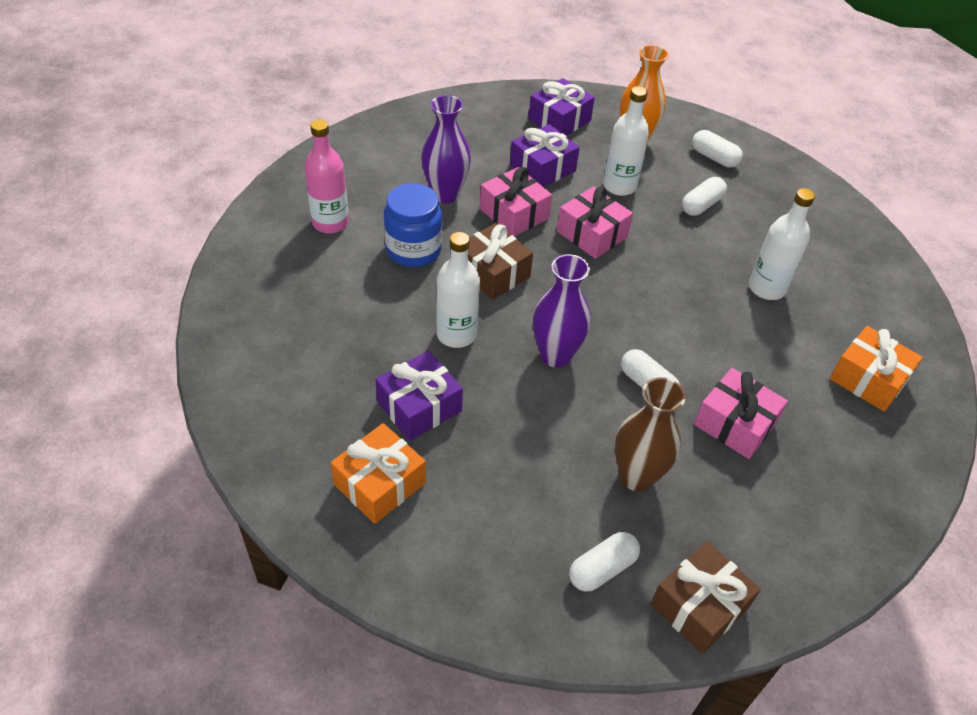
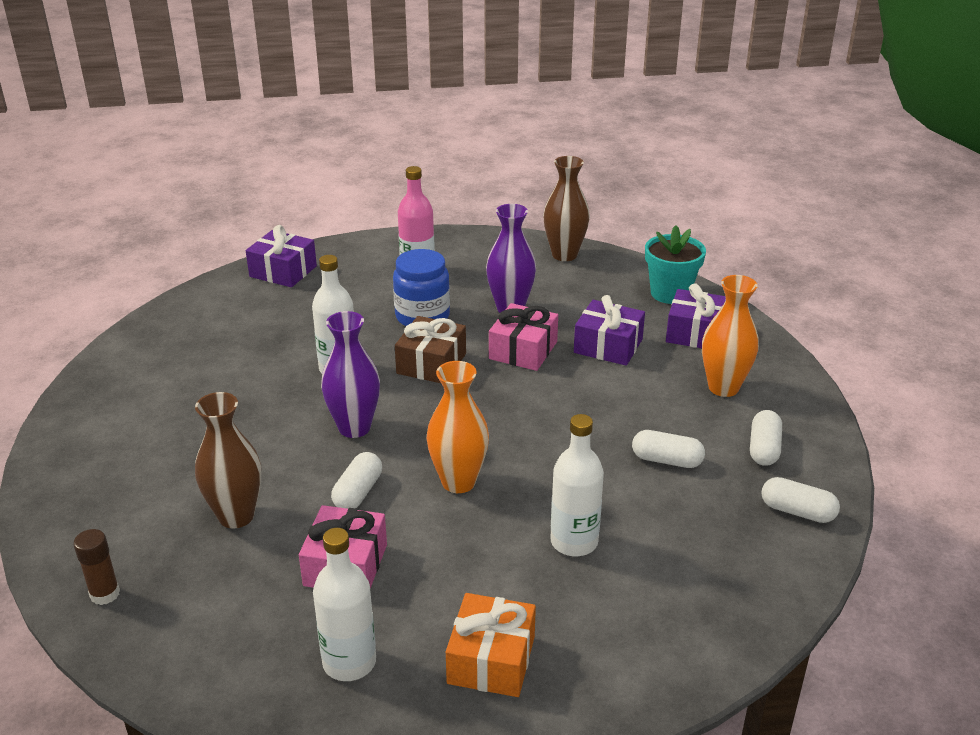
camera: 65 degrees right, 15 degrees down
orange gift [331,423,426,524] -> none
purple gift [375,351,463,441] -> purple gift moved to [246,225,317,287]
pink gift [557,186,633,259] -> none
white capsule [569,532,640,592] -> white capsule moved to [761,477,840,523]
white bottle [603,86,649,196] -> white bottle moved to [313,528,376,681]
brown gift [651,541,761,654] -> brown glue stick [73,529,120,605]
none -> orange vase [427,361,489,493]
none -> brown vase [543,156,590,261]
none -> turquoise flower pot [645,225,706,304]

